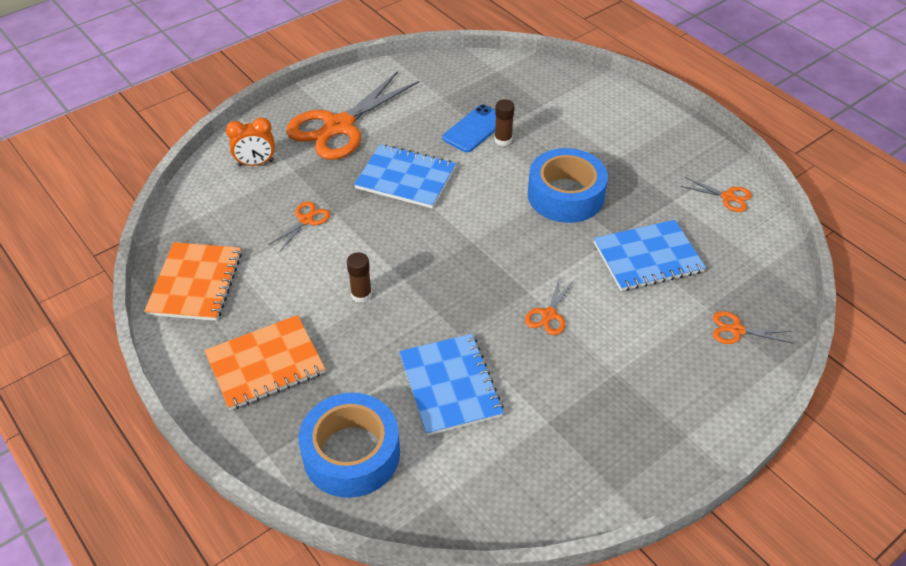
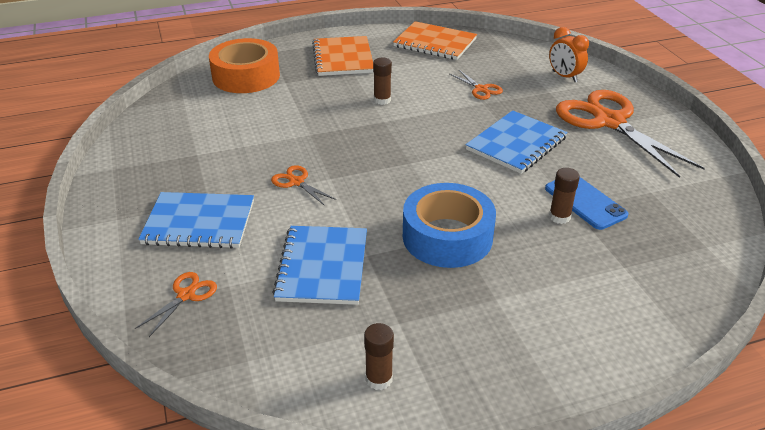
camera: 110 degrees right, 10 degrees down
orange clock [226,117,275,166] -> orange clock turned 45 degrees counterclockwise [549,27,589,82]
blue tape [299,393,400,498] -> orange tape [209,38,280,93]
blue notebook [399,334,504,436] -> blue notebook moved to [138,192,254,249]
orange scissors [681,177,752,212] -> brown glue stick [364,323,394,390]

